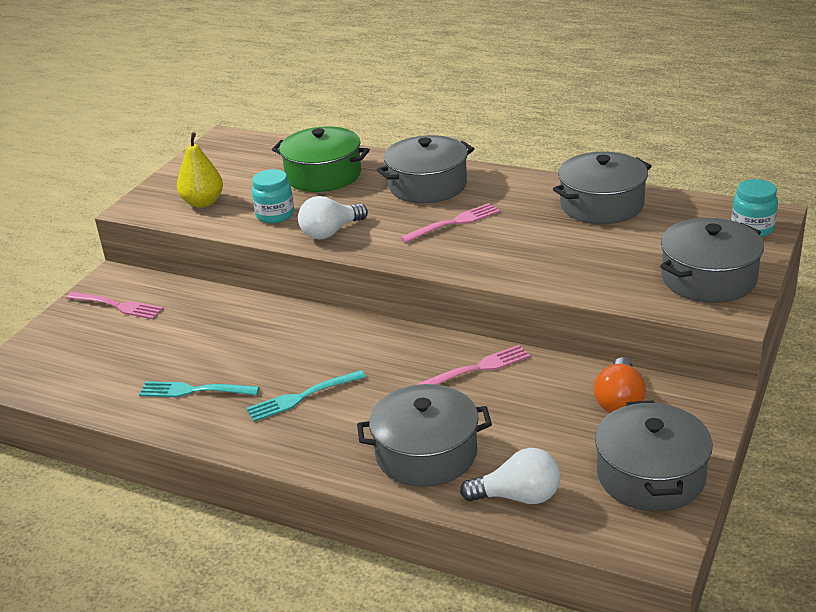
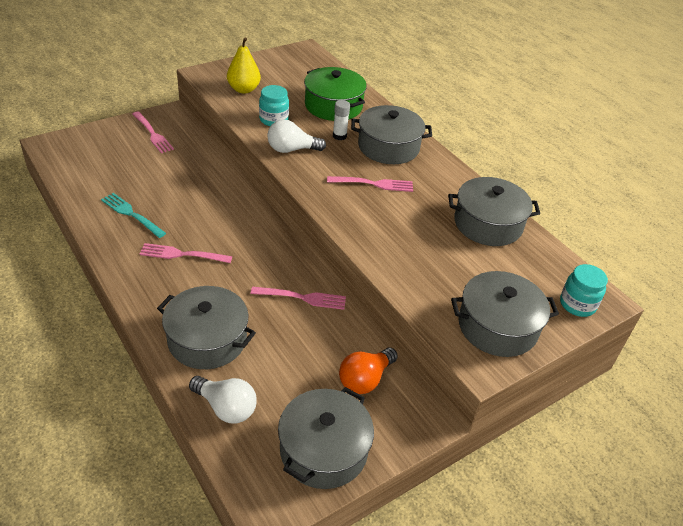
camera: 25 degrees right, 10 degrees up
turquoise fork [246,370,366,422] -> pink fork [140,243,232,263]
none -> white glue stick [333,100,350,140]

